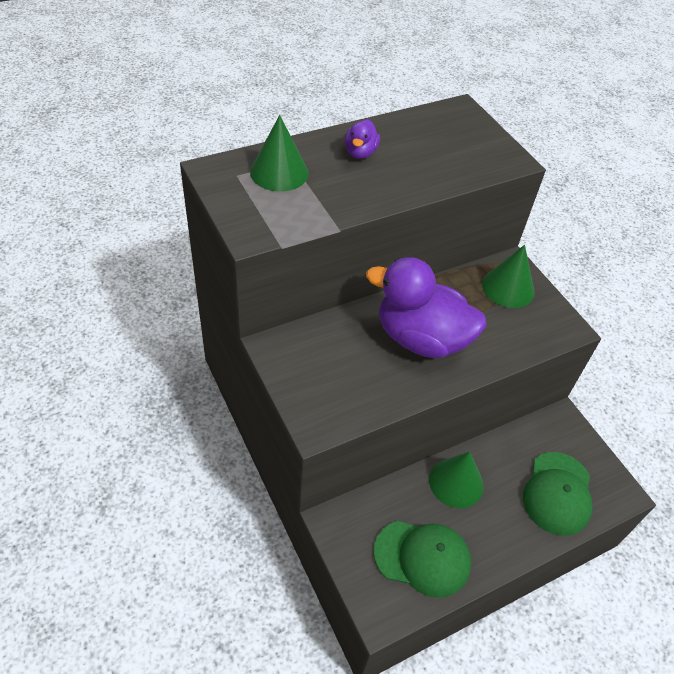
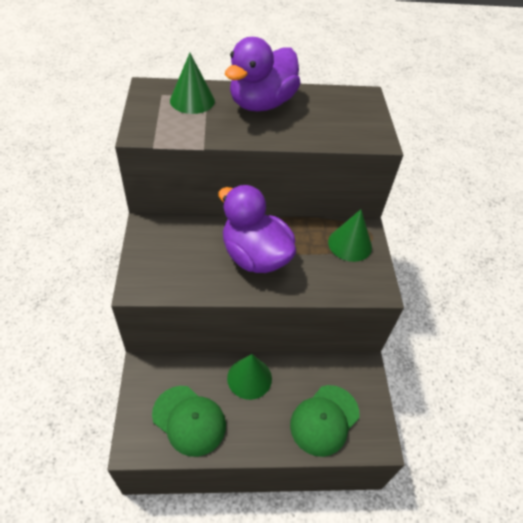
camera: 25 degrees right, 0 degrees up
purple duck [345,119,380,159] -> purple duck [225,37,300,111], size x2.27

